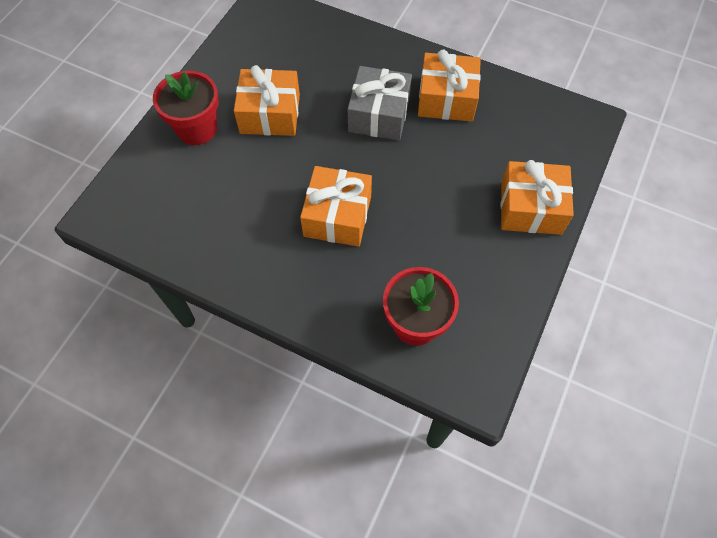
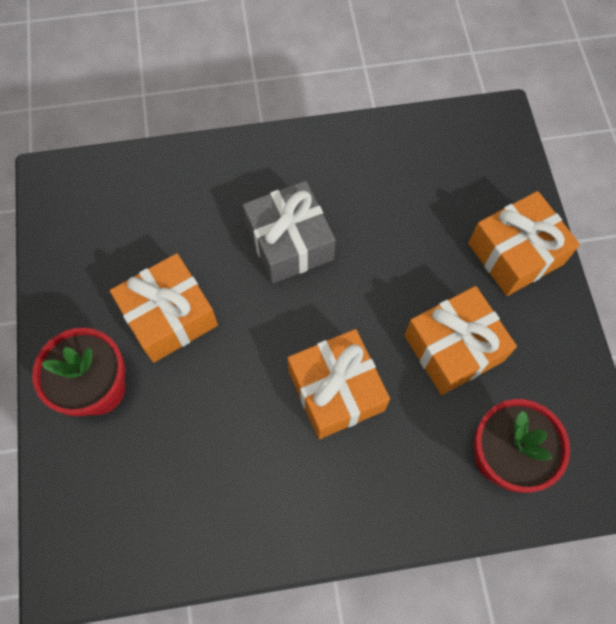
camera: 35 degrees left, 5 degrees up
orange gift [418,50,481,122] -> orange gift moved to [404,286,517,395]

